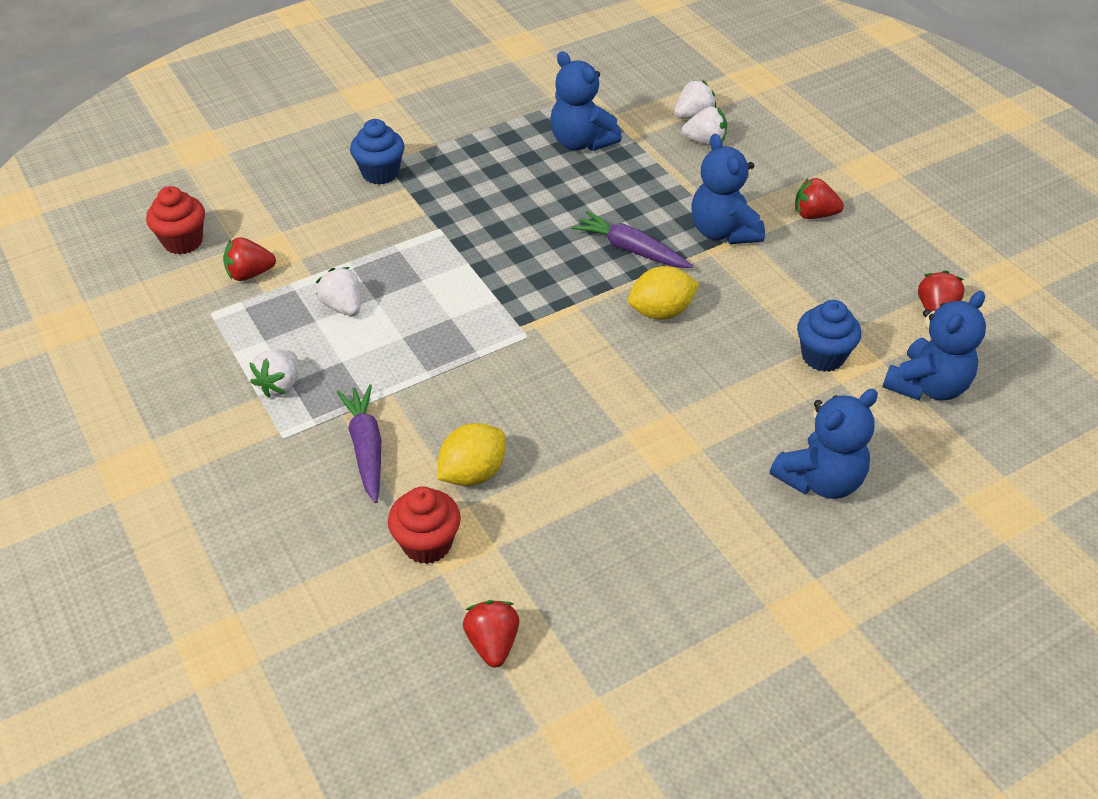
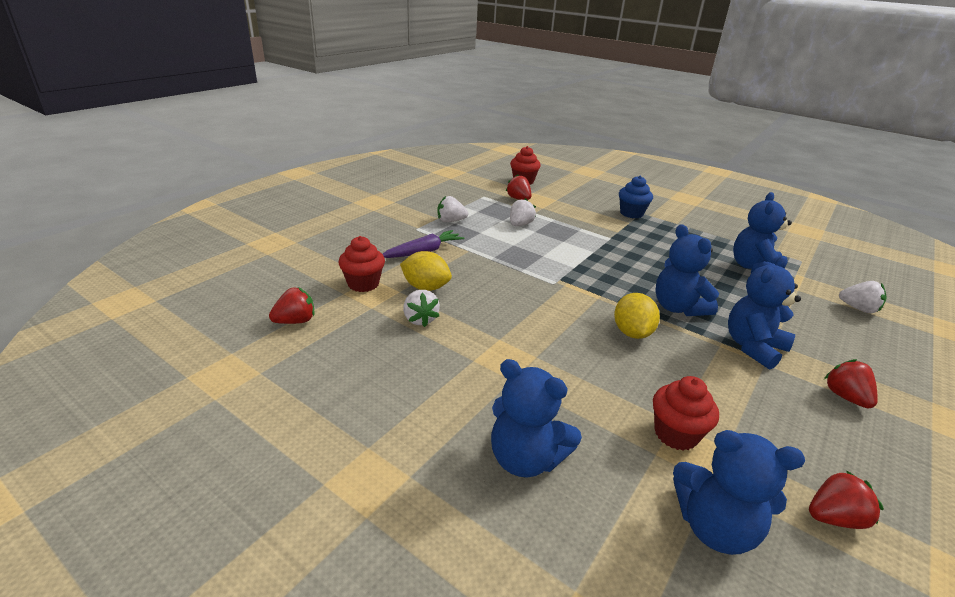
camera: 65 degrees right, 15 degrees down
purple carrot [572,211,693,268] -> blue teddy bear [655,224,719,316]
yellow lemon [628,266,699,320] -> yellow lemon turned 45 degrees clockwise [614,293,660,339]
white strawberry [682,106,727,145] -> white strawberry moved to [403,290,440,327]
blue cupcake [797,300,861,372] -> red cupcake [653,376,719,451]

